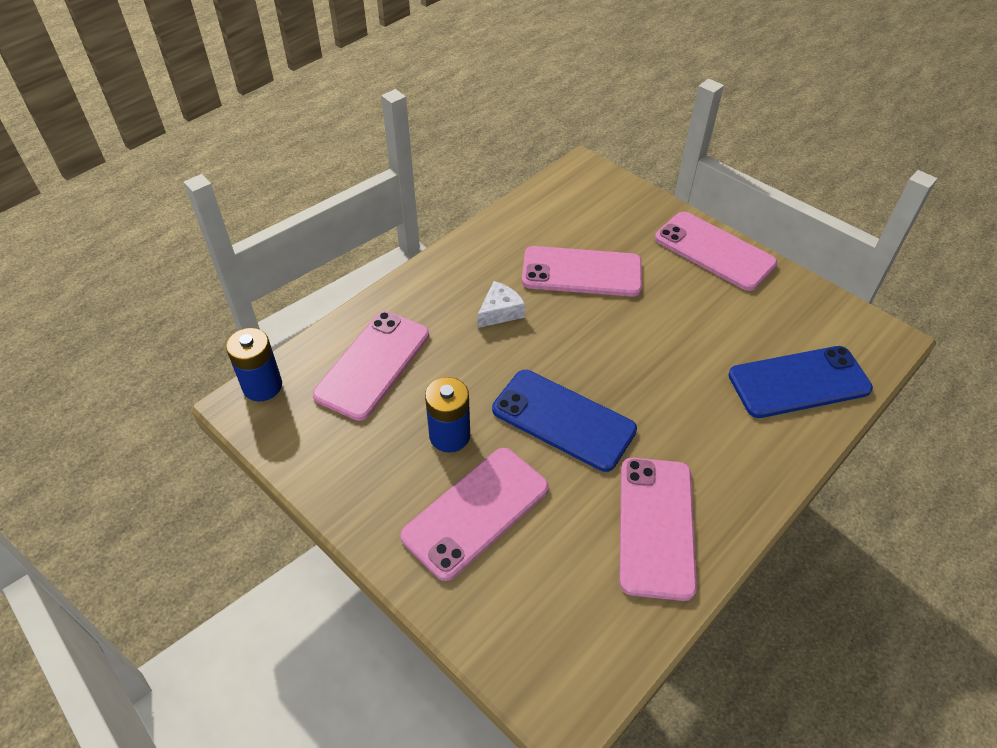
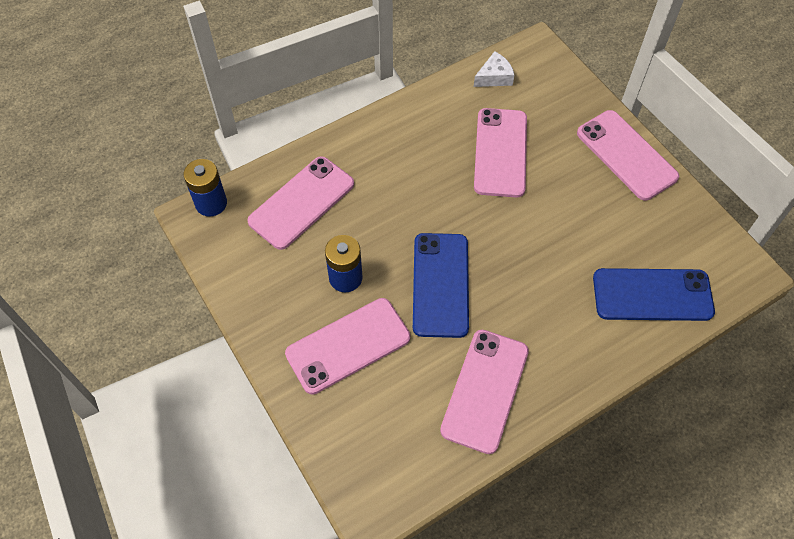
camera: 15 degrees right, 10 degrees up
white cheese [477,281,525,328] -> white cheese moved to [474,51,514,87]
blue phone [492,370,637,472] -> blue phone turned 45 degrees clockwise [413,233,469,338]
pink phone [522,246,642,297] -> pink phone turned 75 degrees clockwise [474,108,527,198]

